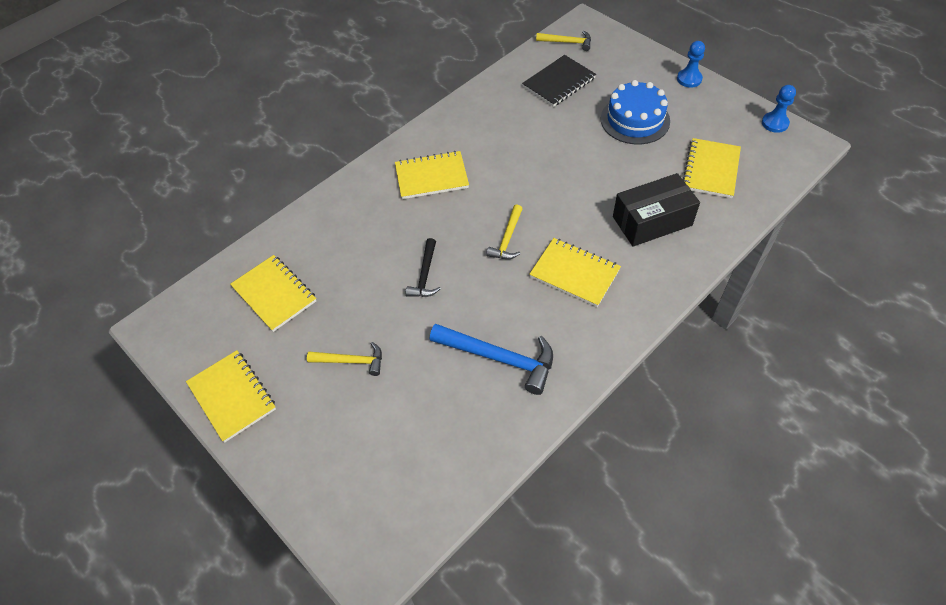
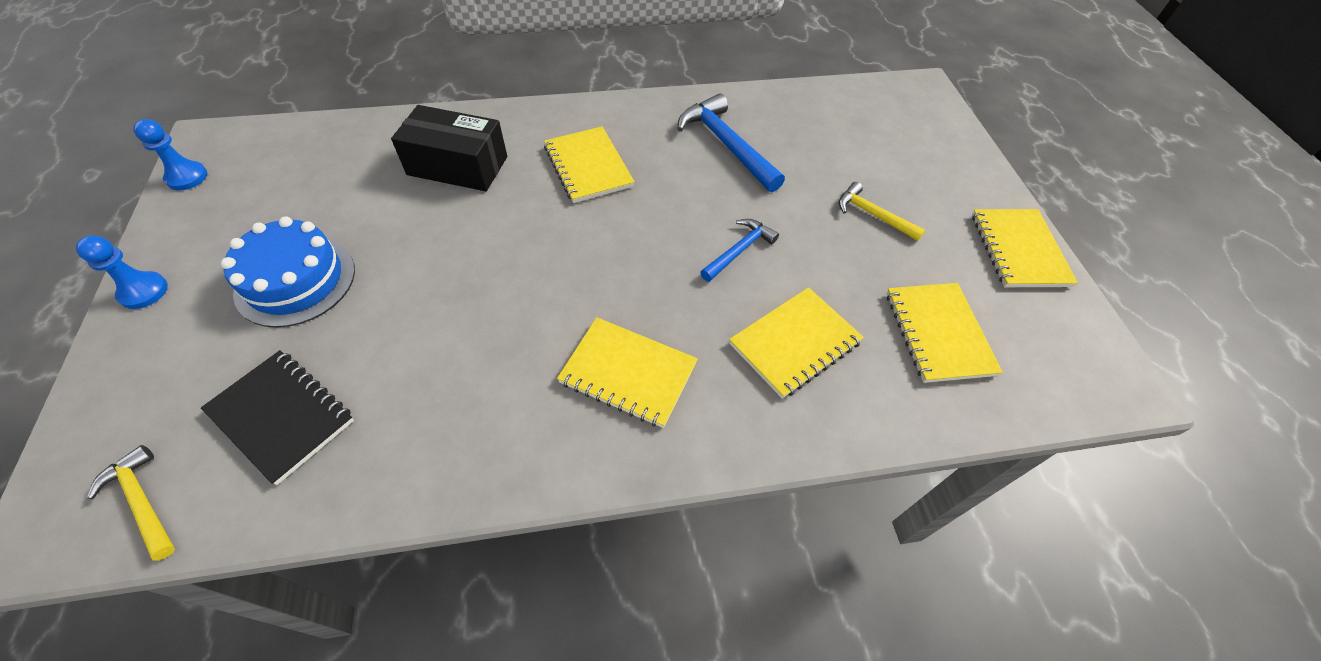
camera: 150 degrees left, 0 degrees up
black hammer [406,238,441,297] -> blue hammer [700,219,779,282]
yellow hammer [486,204,522,259] -> none
black notebook [522,55,596,107] -> black notebook turned 45 degrees clockwise [201,350,354,485]
yellow notebook [683,138,741,198] -> yellow notebook moved to [729,287,864,399]

